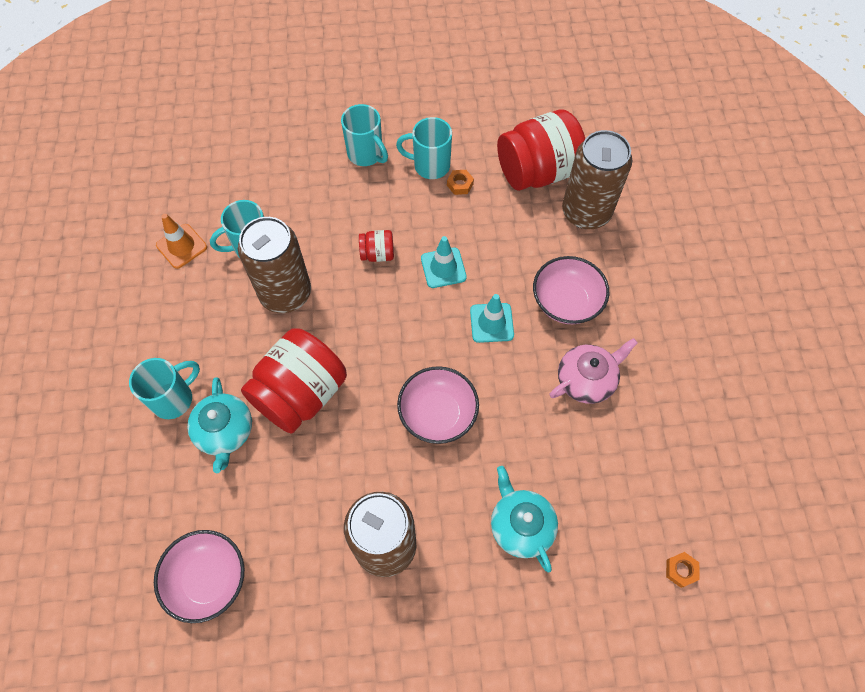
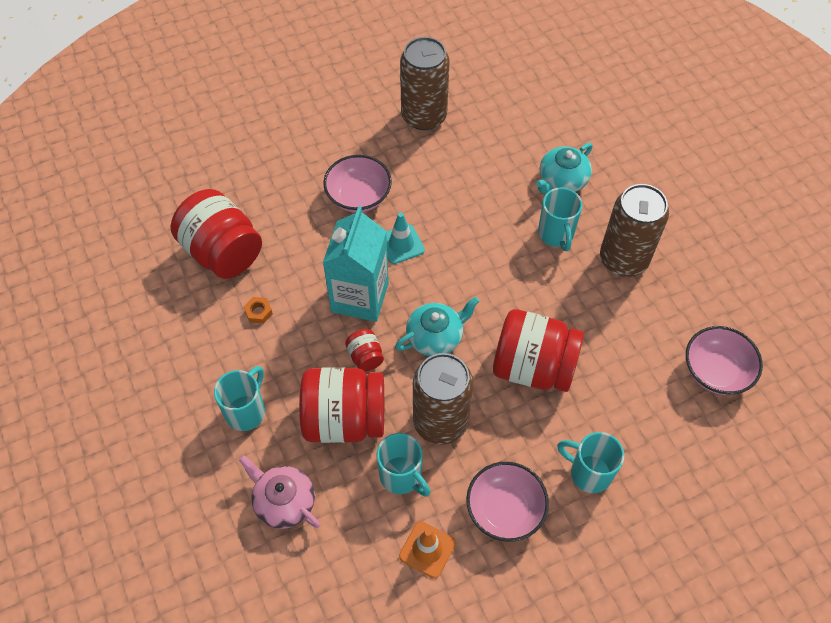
camera: 110 degrees left, 5 degrees down
turquoise teapot [187,377,252,473] -> turquoise teapot moved to [395,297,480,356]
turquoise mug [396,117,452,179] -> turquoise mug moved to [538,188,583,251]
pink bowl [397,366,479,444] -> pink bowl moved to [466,462,549,542]
turquoise traffic cone [421,236,467,288] -> turquoise carton [323,206,389,322]
pink teapot [549,338,638,404] -> pink teapot moved to [239,455,320,529]
brown can [562,130,632,229] -> brown can moved to [400,37,450,130]
orange nut [666,552,700,588] -> none
none -> red jar [299,368,384,443]

